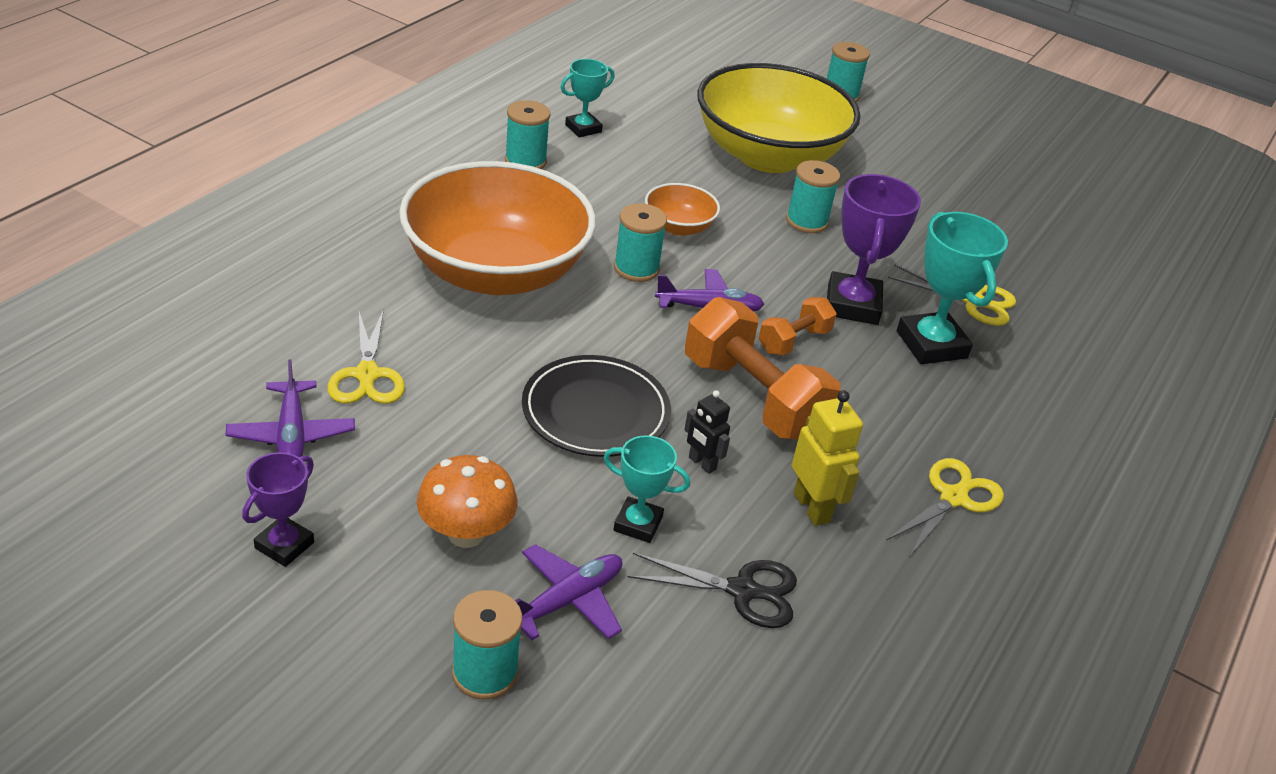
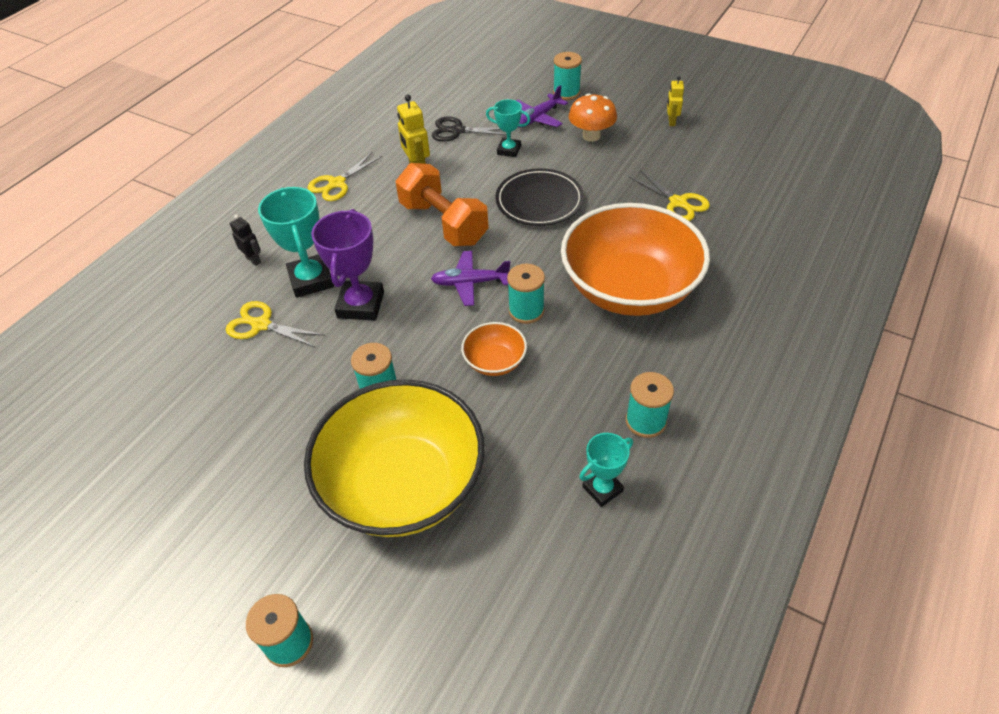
camera: 175 degrees left, 10 degrees up
purple plane [226,359,355,457] -> none
purple trophy [242,452,314,567] -> yellow robot [667,76,684,126]
yellow scissors [327,309,405,404] -> yellow scissors turned 150 degrees clockwise [629,170,710,221]
black robot [684,390,730,474] -> black robot moved to [230,215,261,266]
orange dumbbell [759,297,837,356] -> none

